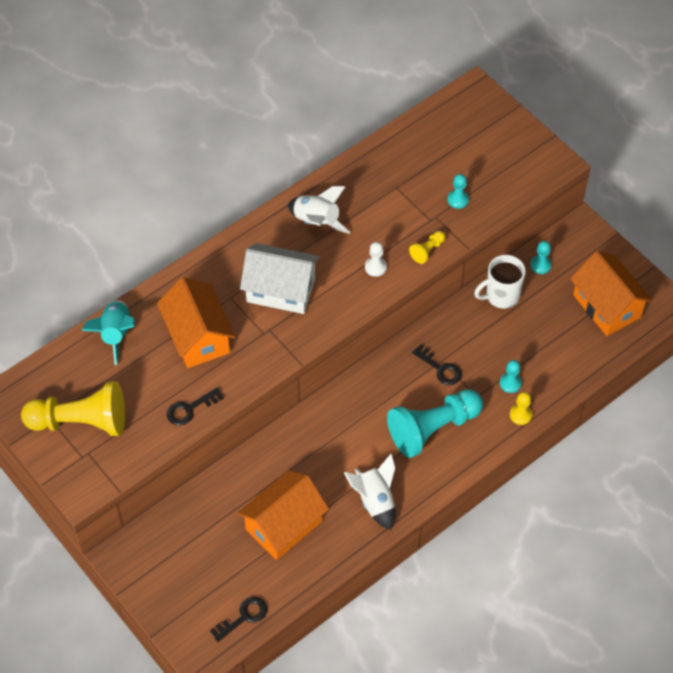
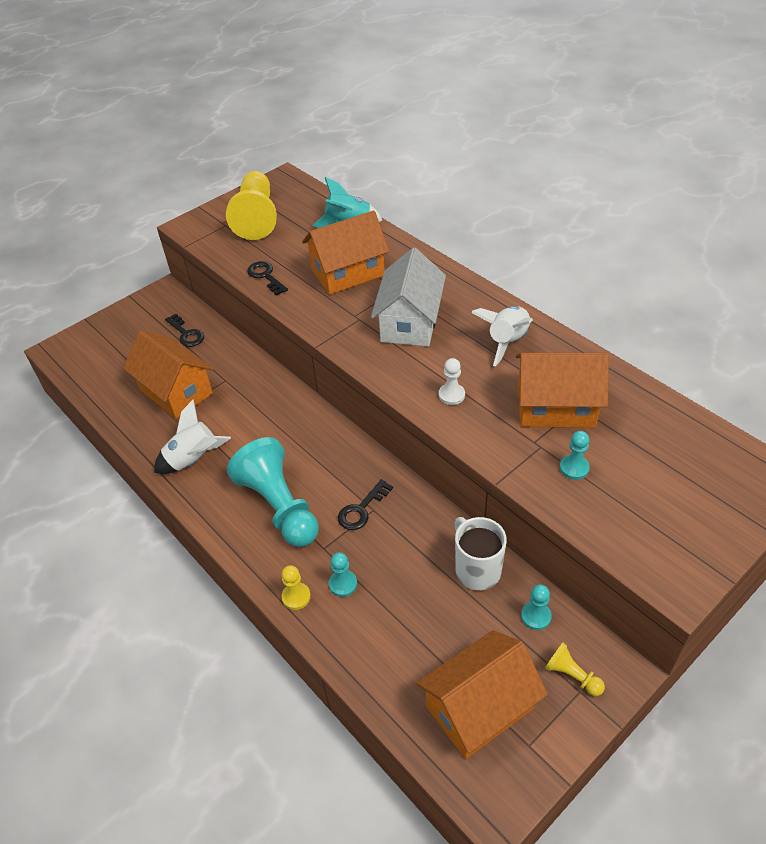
camera: 90 degrees right, 10 degrees down
black key [210,597,267,642] -> black key moved to [165,314,204,347]
yellow pawn [409,231,445,264] -> yellow pawn moved to [545,643,605,696]
none -> orange house [516,353,609,427]

